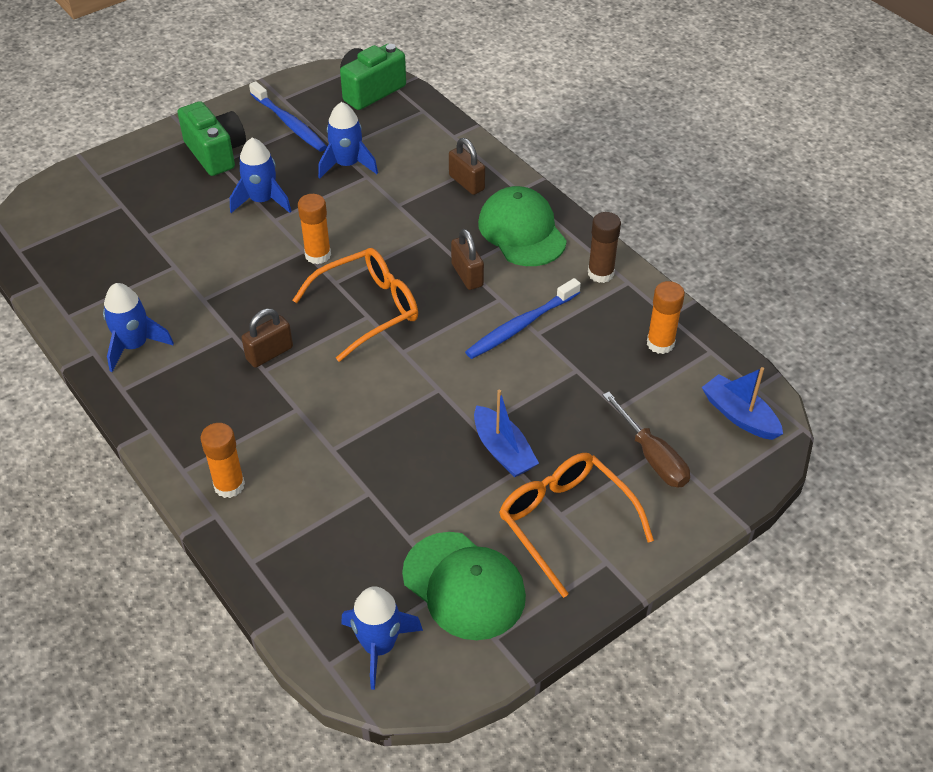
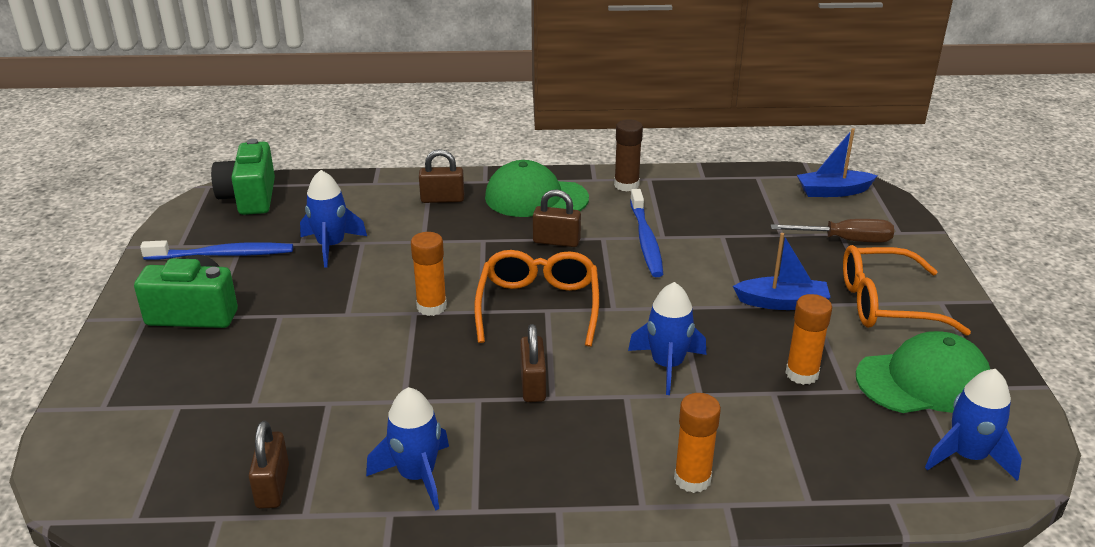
camera: 55 degrees left, 15 degrees down
blue rocket [230,138,292,213] -> blue rocket moved to [628,282,706,395]
orange glue stick [647,281,685,354] -> orange glue stick moved to [785,294,832,385]
none -> brown padlock [249,421,289,509]

